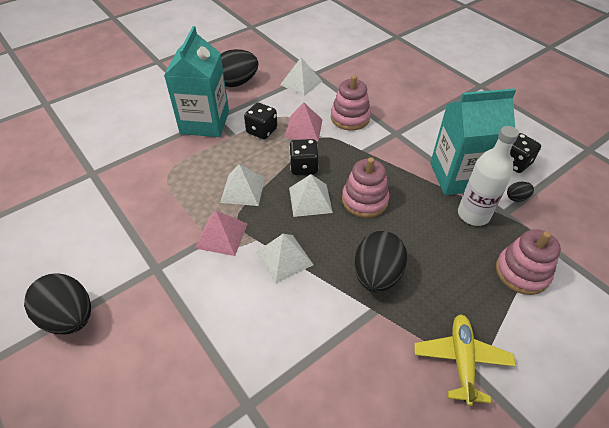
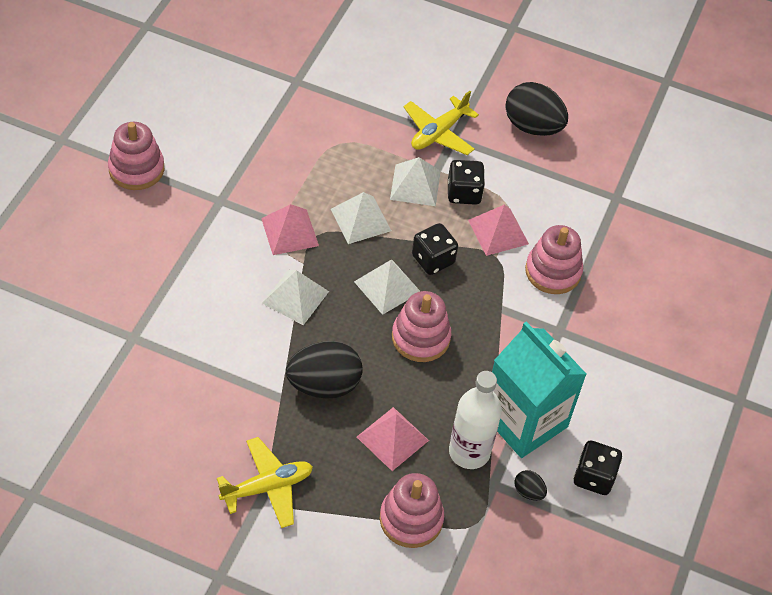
camera: 55 degrees right, 5 degrees up
black egg [24,274,91,334] -> pink stacking toy [108,122,164,190]
turquoise carton [164,26,229,137] -> yellow plane [404,91,479,155]
white pyramid [280,57,322,96] -> white pyramid moved to [390,157,441,206]
none -> pink pyramid [357,407,429,471]

